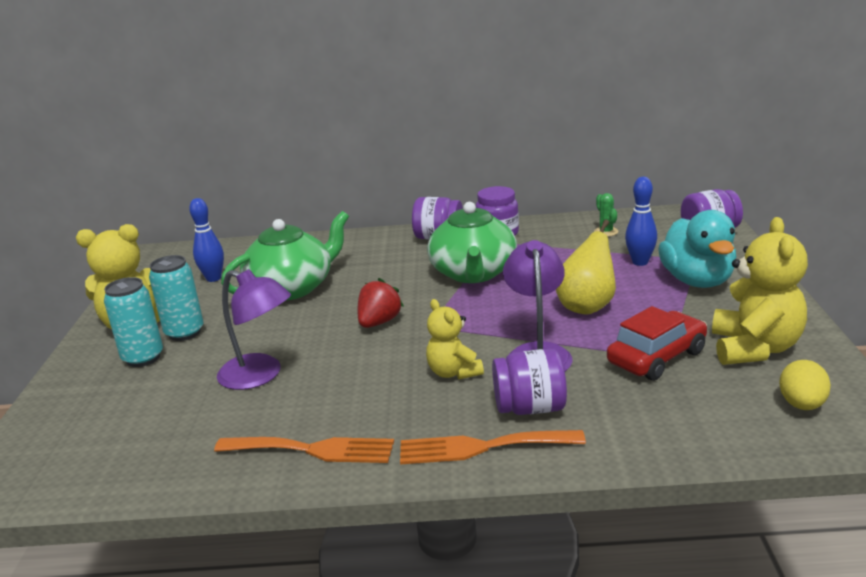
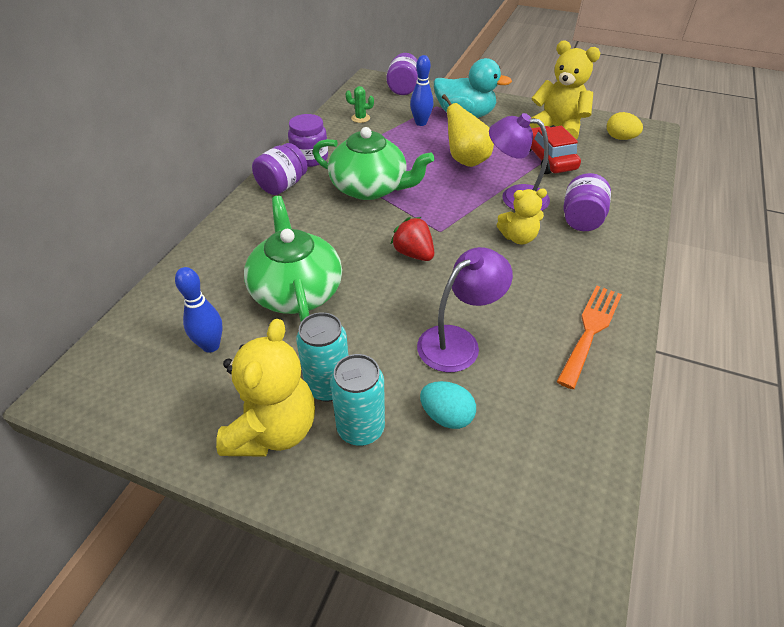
camera: 70 degrees left, 20 degrees up
orange fork [400,430,586,465] -> none
none -> turquoise egg [420,381,476,429]

